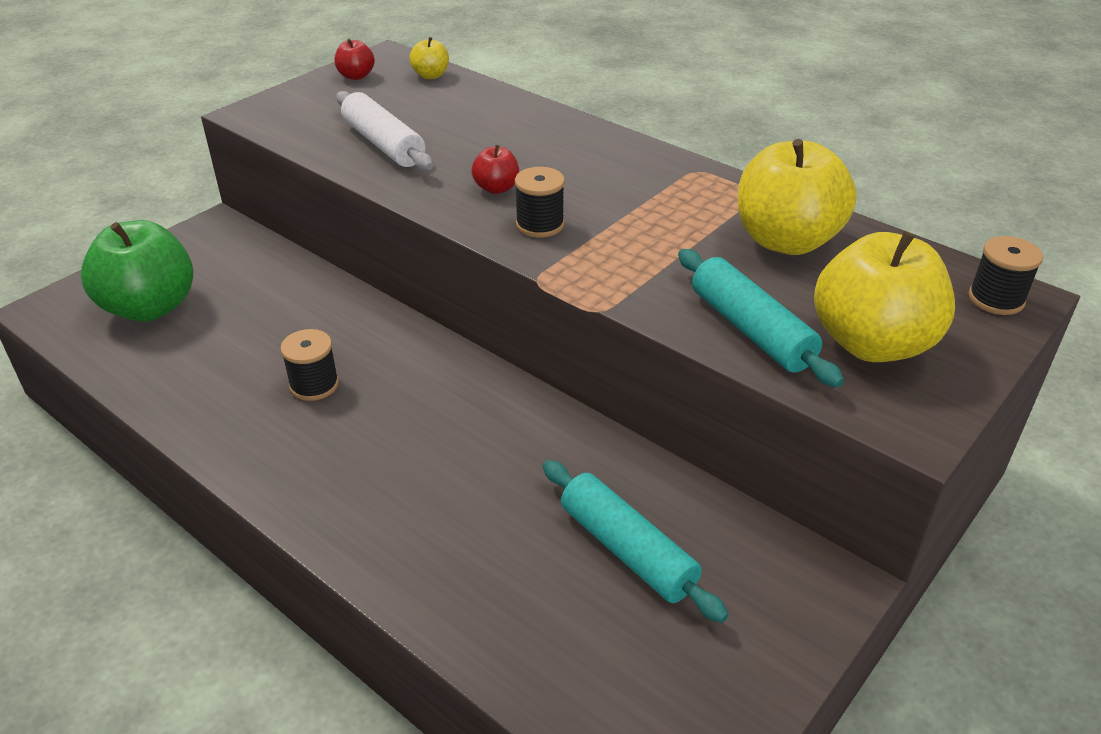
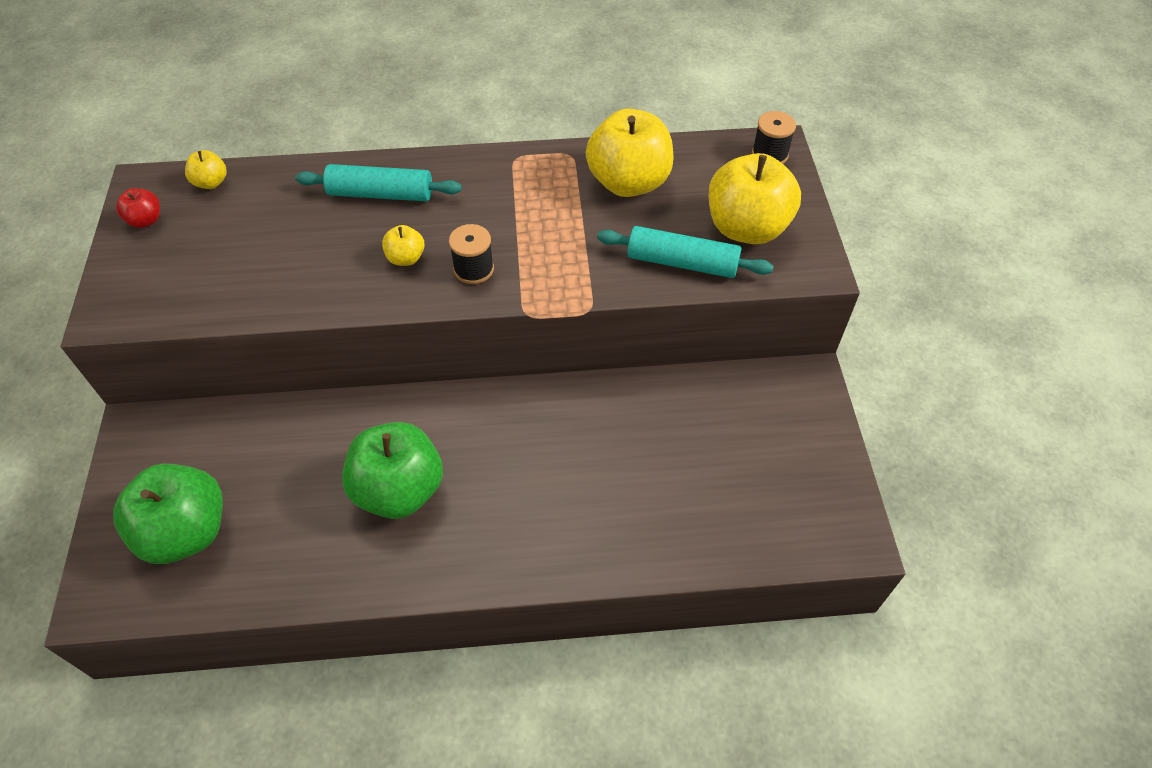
camera: 45 degrees left, 15 degrees up
black spool [280,329,339,401] -> green apple [342,422,443,519]
white rolling pin [336,91,433,170] -> none
red apple [471,145,519,194] -> yellow apple [382,225,425,266]
turquoise rolling pin [543,460,728,623] -> turquoise rolling pin moved to [295,164,462,201]

